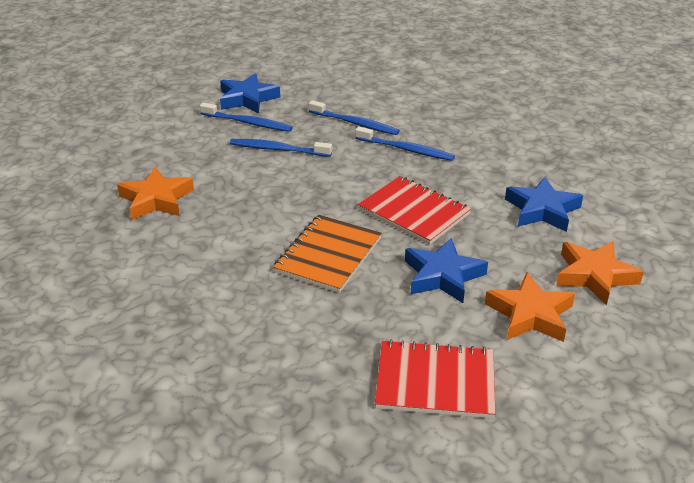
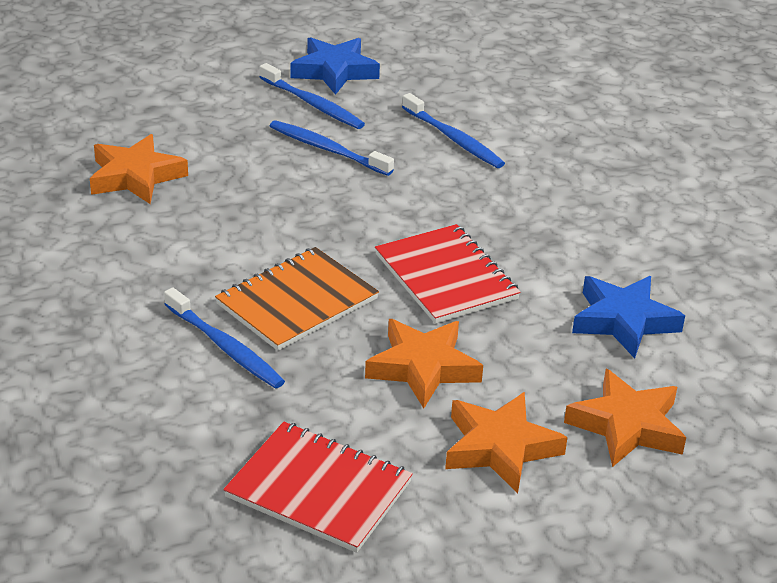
camera: 20 degrees right, 0 degrees up
blue toothbrush [355,127,455,161] -> blue toothbrush moved to [164,288,285,389]
blue star [405,238,488,303] -> orange star [365,319,483,408]

